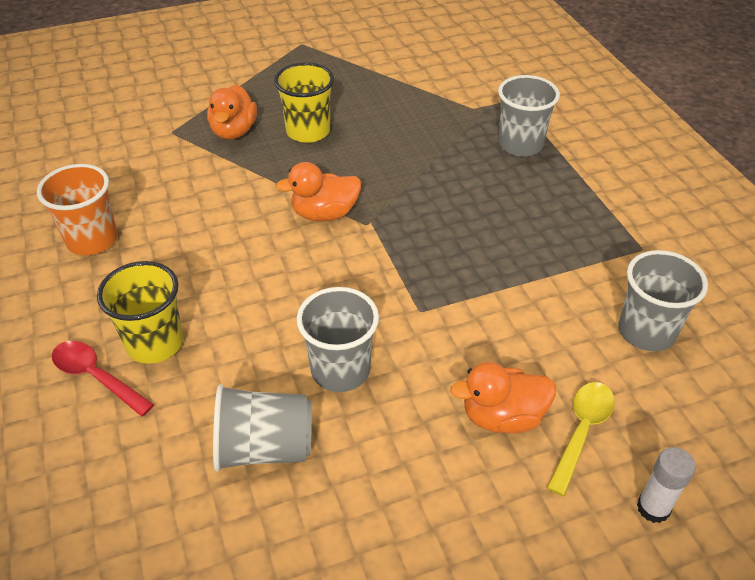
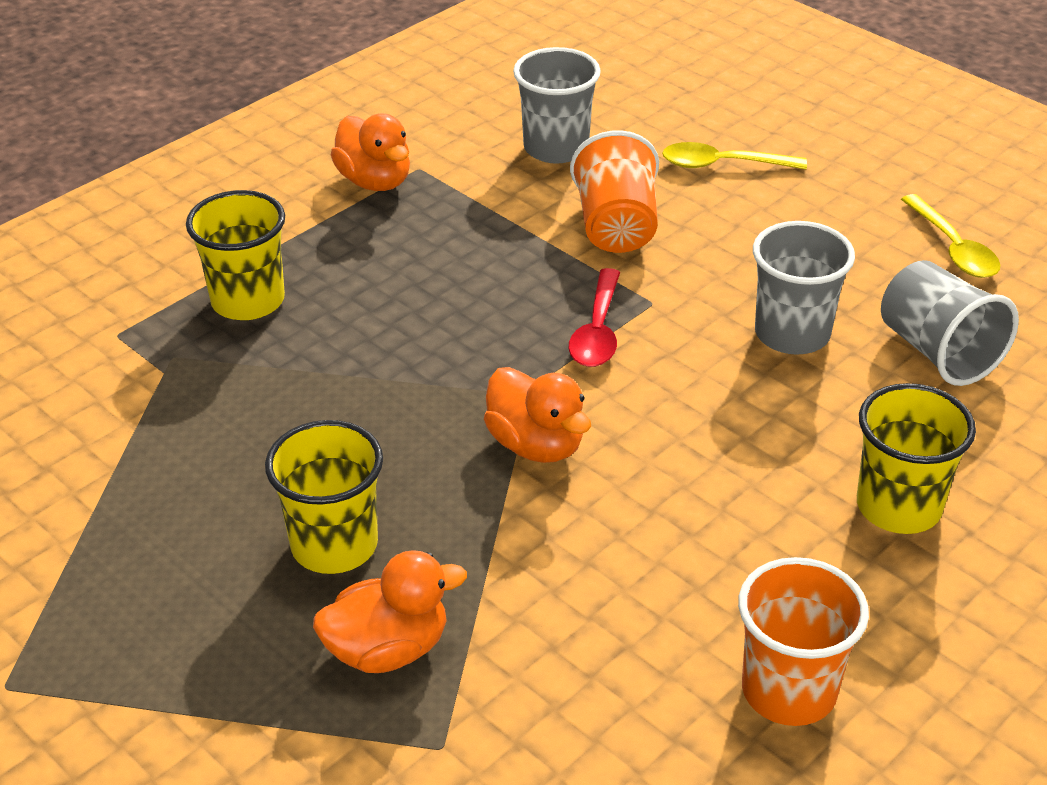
camera: 115 degrees left, 5 degrees down
red spoon [52,341,154,417] -> red spoon moved to [568,268,620,367]
orange duck [450,362,556,433] -> orange duck moved to [330,113,410,191]
grey cup [498,75,560,157] -> yellow cup [186,190,285,320]
white glue stick [637,447,696,523] -> none
none -> orange cup [570,130,659,253]
none -> yellow spoon [901,194,1000,278]

